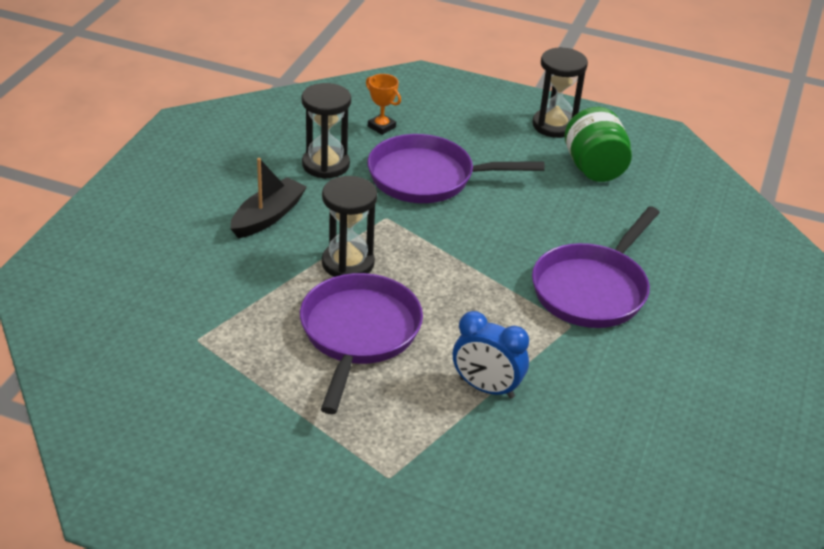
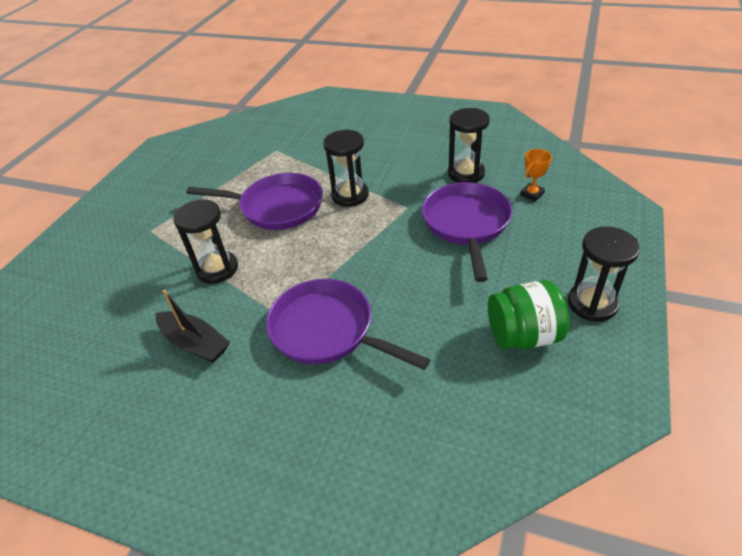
camera: 95 degrees right, 5 degrees up
black boat [230,158,307,238] -> black boat moved to [156,289,230,363]
blue clock [453,311,529,399] -> black hourglass [173,199,238,284]

